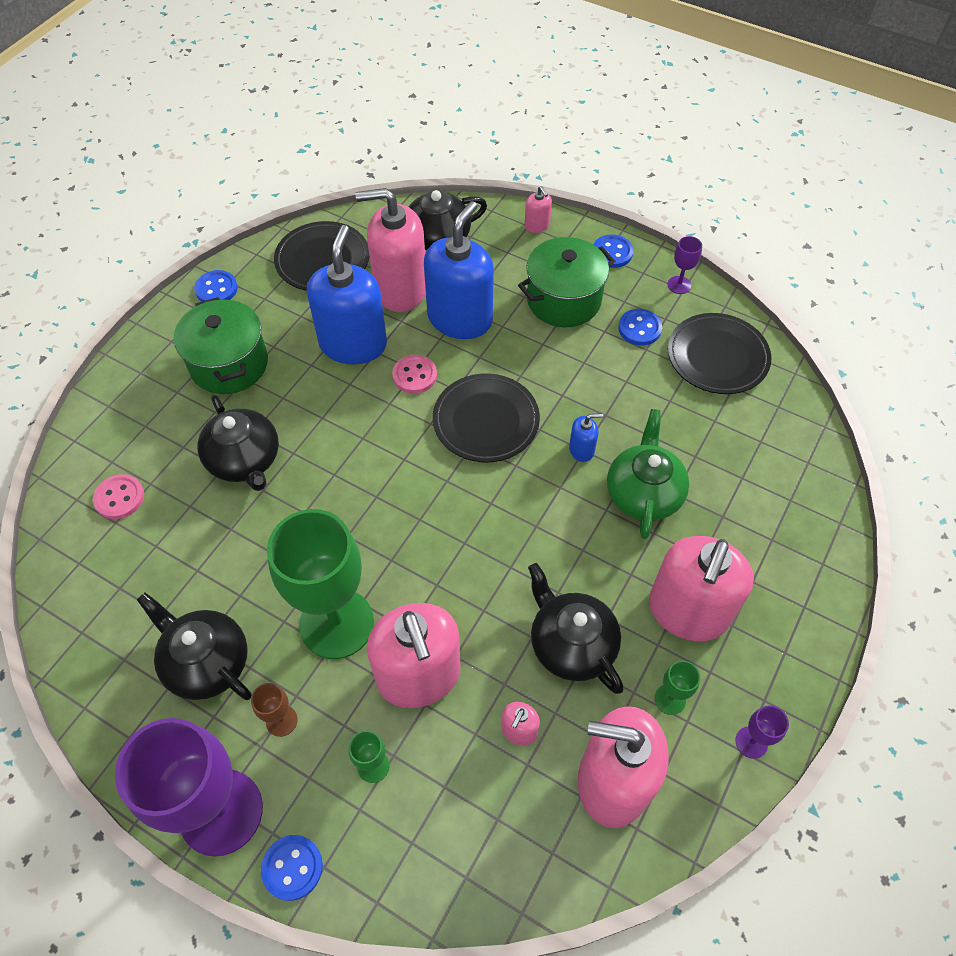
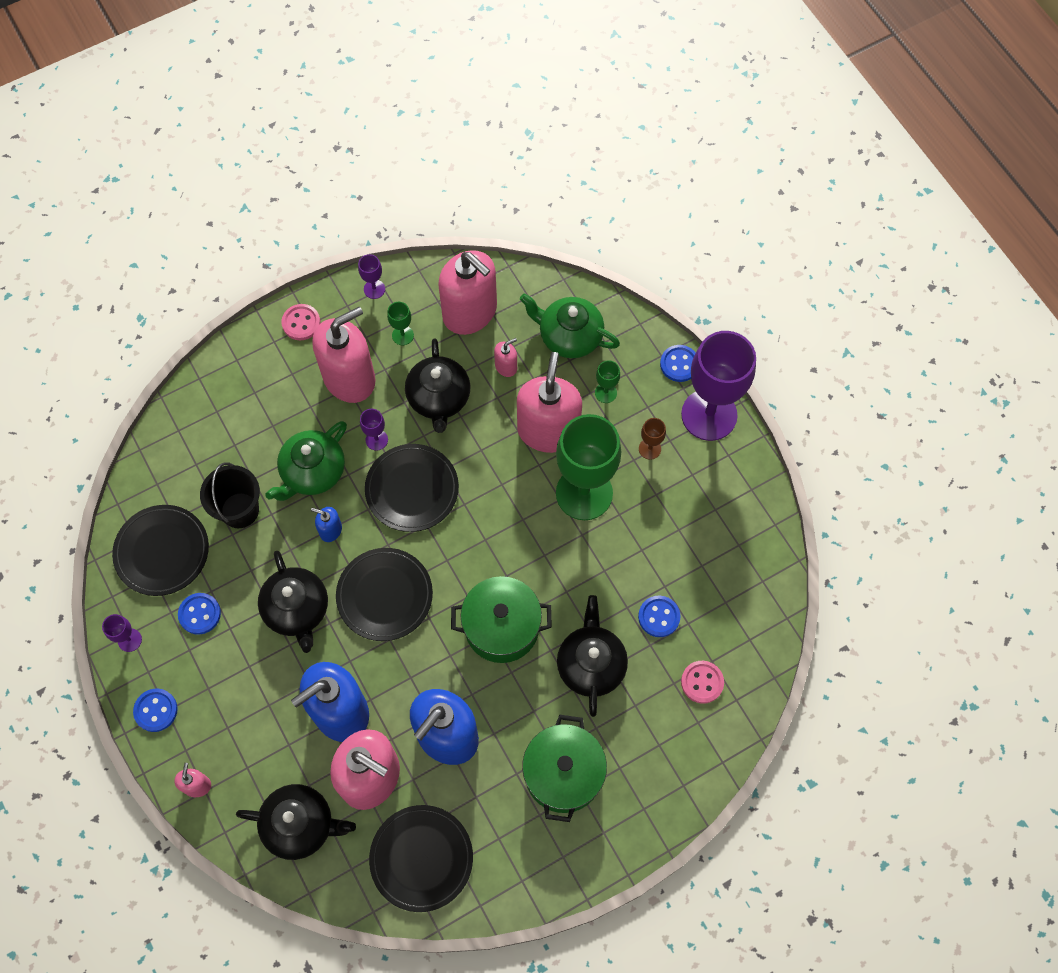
camera: 150 degrees left, 10 degrees up
black teapot [137,593,251,700] -> black teapot moved to [258,551,328,653]
blue button [194,270,238,302] -> blue button moved to [638,596,681,637]
pink button [392,355,437,394] -> pink button moved to [281,304,321,340]
green pot [518,237,615,327] -> green pot moved to [451,576,552,663]
none -> black bucket [200,462,260,528]
none -> purple goblet [360,409,388,451]
none -> black plate [365,444,459,532]
none -> green teapot [520,294,620,358]

